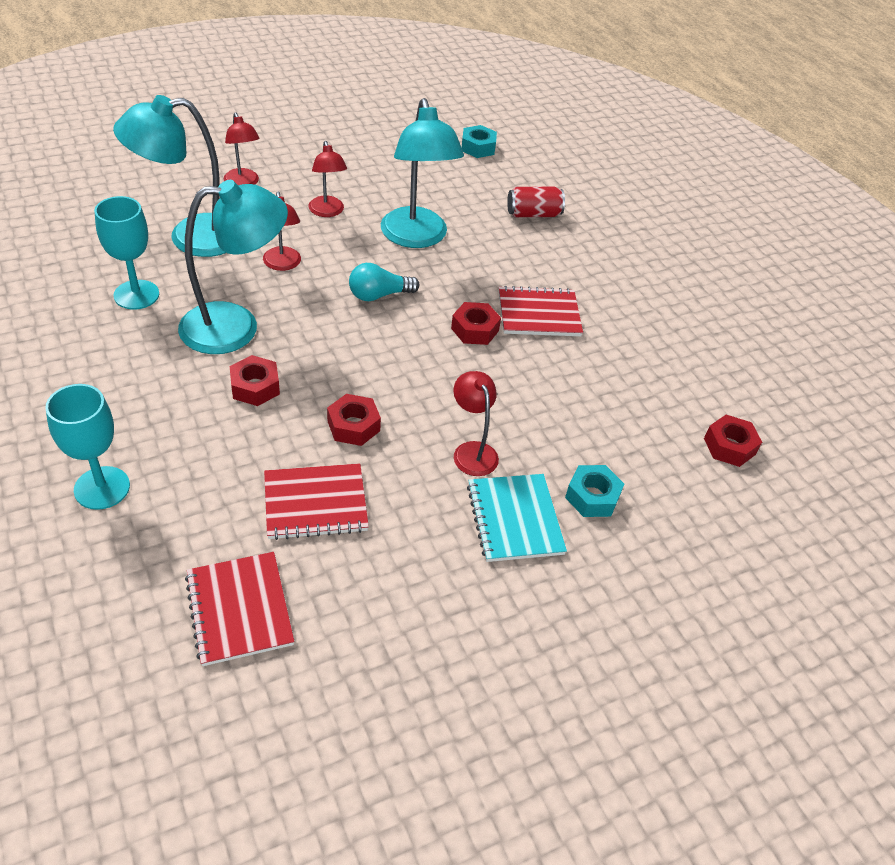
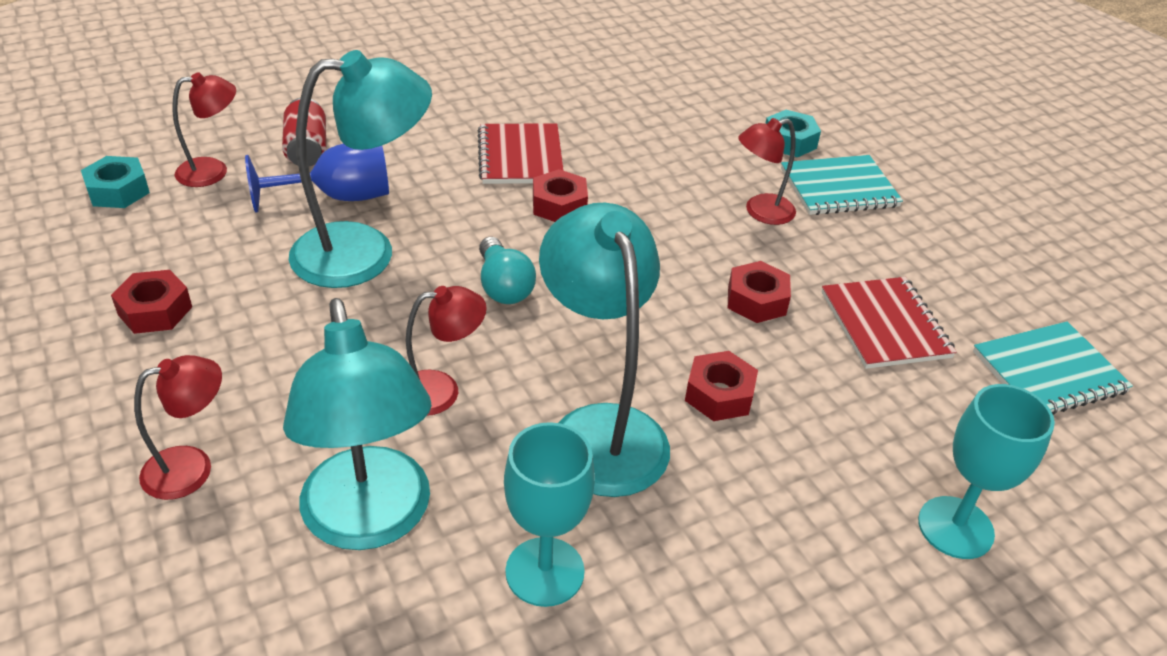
camera: 90 degrees left, 5 degrees down
red notebook [185,552,295,666] -> turquoise notebook [973,321,1133,415]
red lamp [308,141,347,217] -> red lamp moved to [172,72,236,187]
red nut [704,415,762,467] -> red nut moved to [111,270,192,334]
none -> blue goblet [245,143,389,213]

